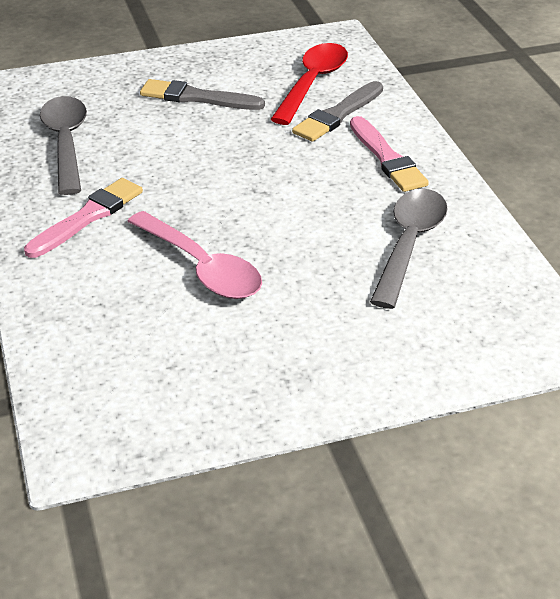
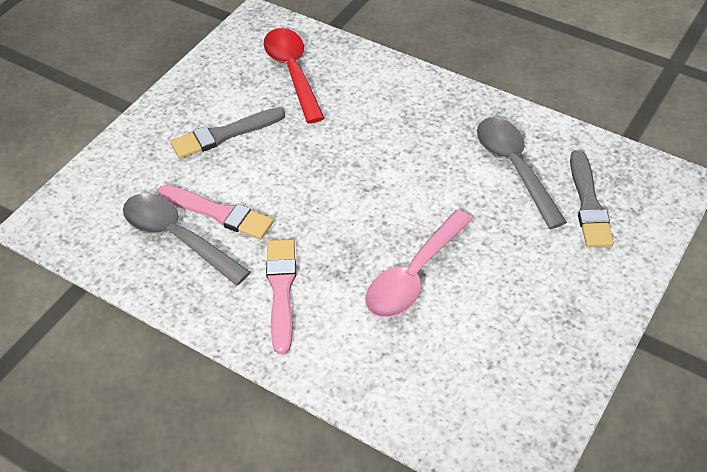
camera: 40 degrees left, 10 degrees up
pink spoon [127,211,262,299] -> pink spoon turned 120 degrees clockwise [365,210,473,318]
grey brush [292,81,383,142] -> grey brush moved to [570,150,614,247]
pink brush [350,116,429,192] -> pink brush moved to [157,185,274,239]

